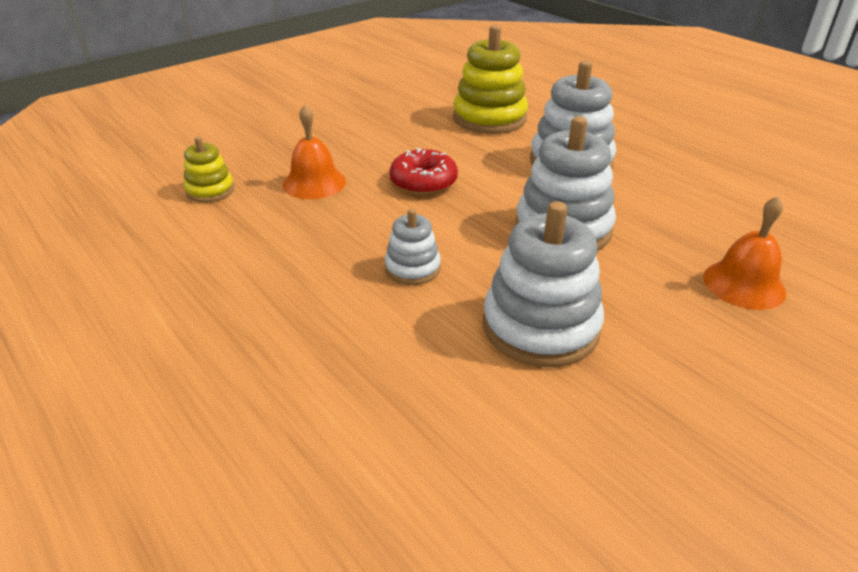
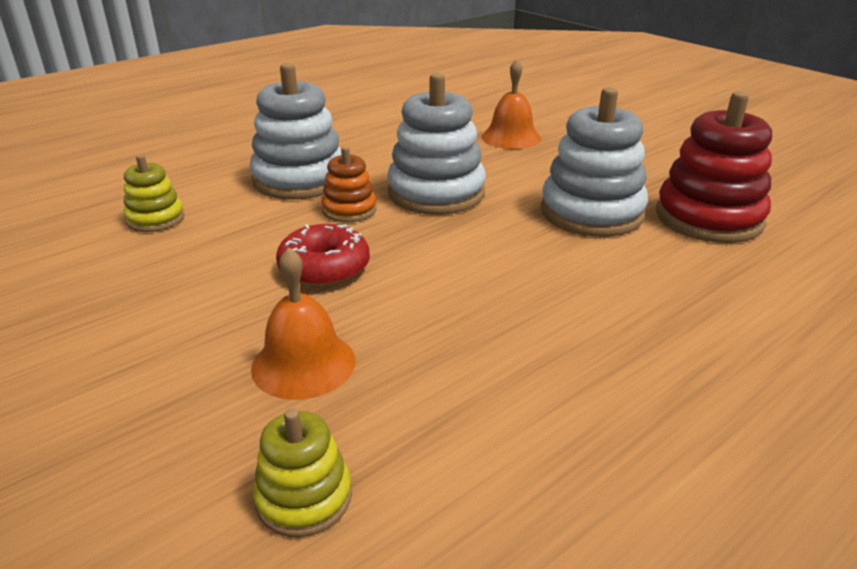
camera: 90 degrees left, 5 degrees down
white stacking toy [385,209,441,285] -> none
yellow stacking toy [453,25,528,134] -> yellow stacking toy [123,155,184,232], size x0.53
none -> orange stacking toy [321,146,377,222]
none -> red stacking toy [656,91,772,243]

